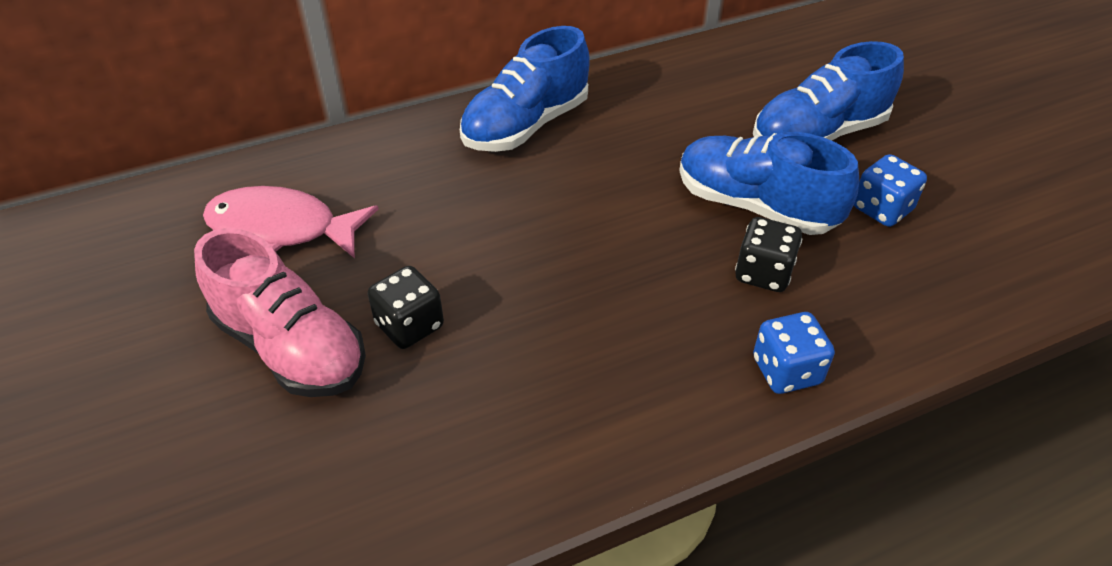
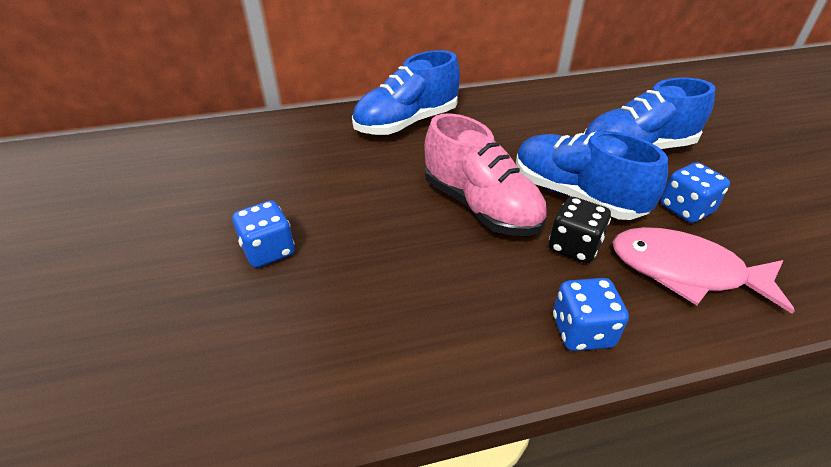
camera: 10 degrees right, 5 degrees down
pink shoe [194,228,366,397] -> pink shoe moved to [424,113,547,236]
pink fish [203,186,378,259] -> pink fish moved to [612,227,795,314]
black dice [368,266,444,349] -> blue dice [233,201,295,268]

